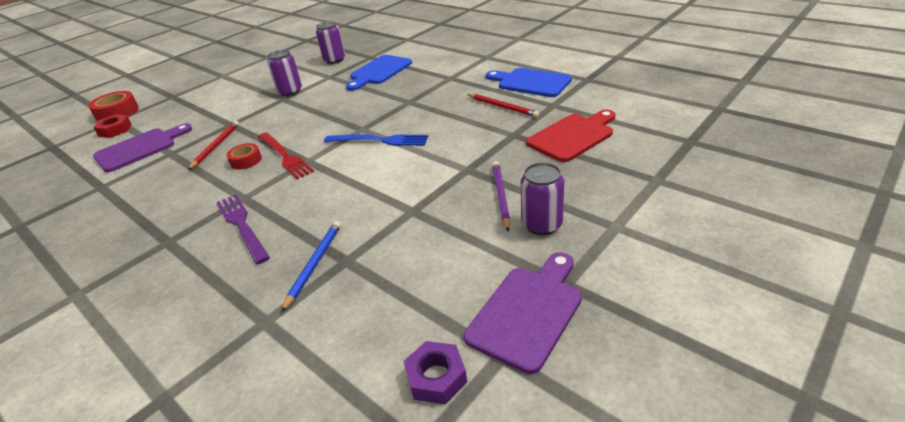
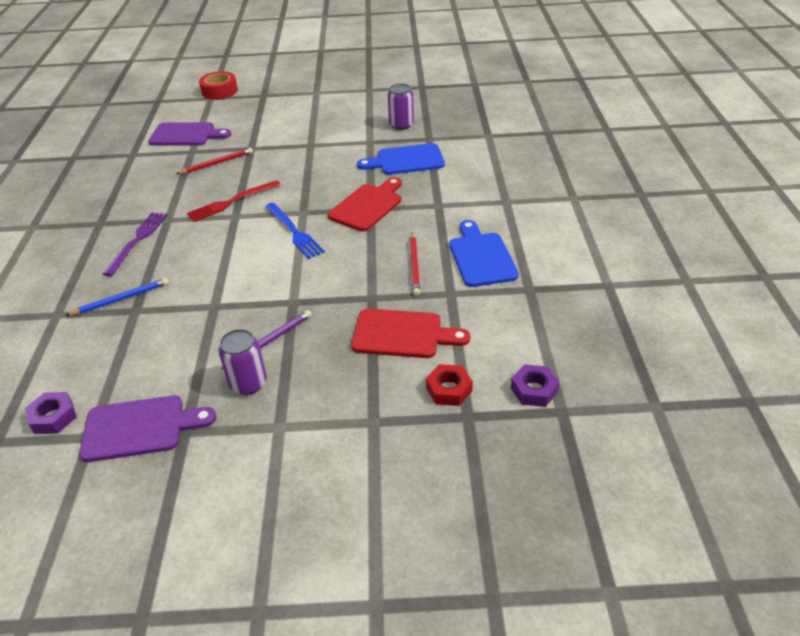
camera: 45 degrees right, 5 degrees up
red nut [93,114,132,138] -> red nut moved to [426,364,473,406]
red tape [226,143,262,169] -> none
red fork [258,132,314,179] -> red fork turned 45 degrees clockwise [187,180,281,222]
purple can [267,50,302,96] -> none
none -> red cutting board [328,177,402,231]
none -> purple nut [511,364,560,407]

